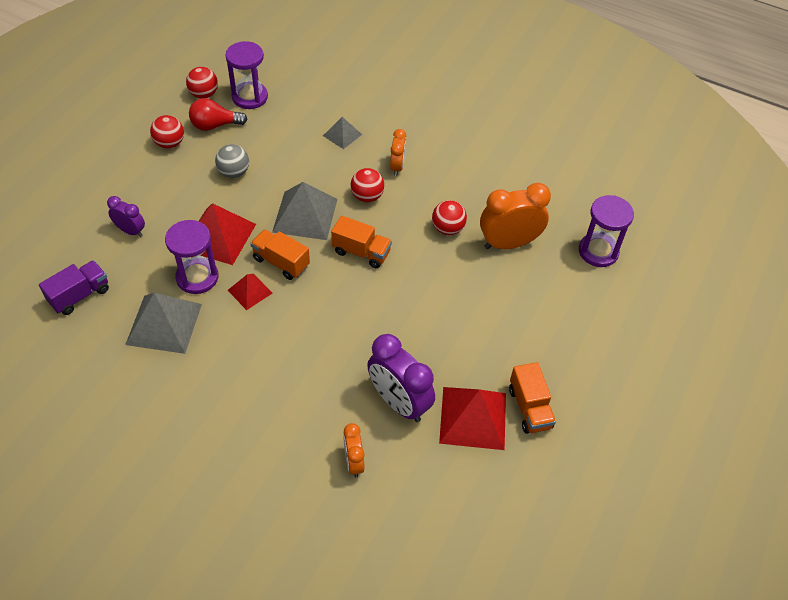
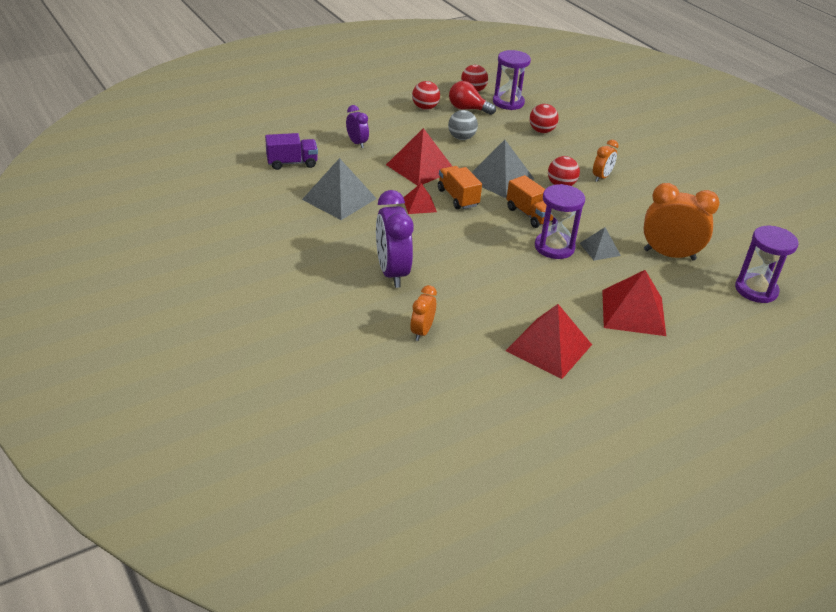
camera: 30 degrees right, 15 degrees down
purple hourglass [165,220,219,294] -> purple hourglass moved to [535,184,585,259]
grey pyramid [323,117,362,149] -> grey pyramid moved to [580,227,621,261]
purple clock [367,334,435,422] -> purple clock moved to [376,190,414,288]
red ball [432,200,467,235] -> red ball moved to [529,104,559,133]
orange truck [509,362,556,434] -> none
none -> red pyramid [602,270,666,336]

